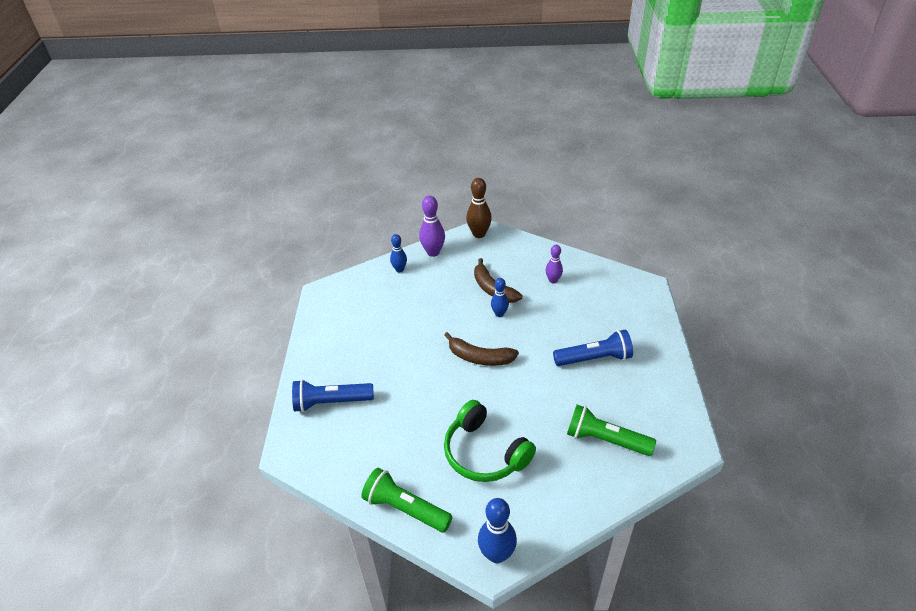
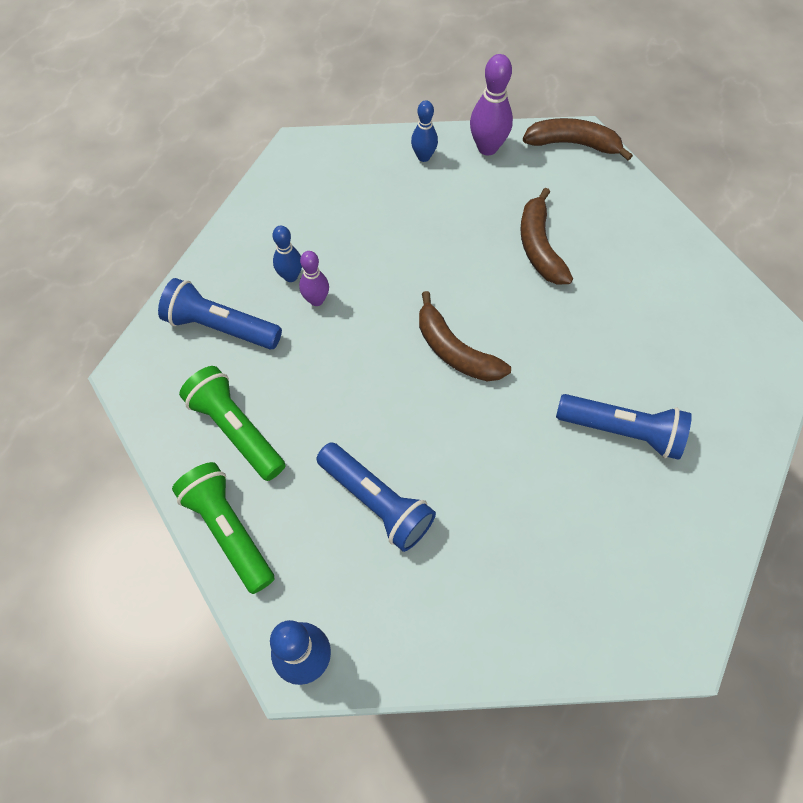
camera: 25 degrees right, 20 degrees up
green headphones [444,400,536,482] -> blue flashlight [316,442,436,552]
brown bowling pin [466,178,492,238] -> brown banana [523,118,633,161]
blue bowling pin [491,278,509,317] -> blue bowling pin moved to [273,226,302,282]
purple bowling pin [546,245,563,284] -> purple bowling pin moved to [299,251,329,306]
green flashlight [567,405,656,456] -> green flashlight moved to [179,366,285,481]

